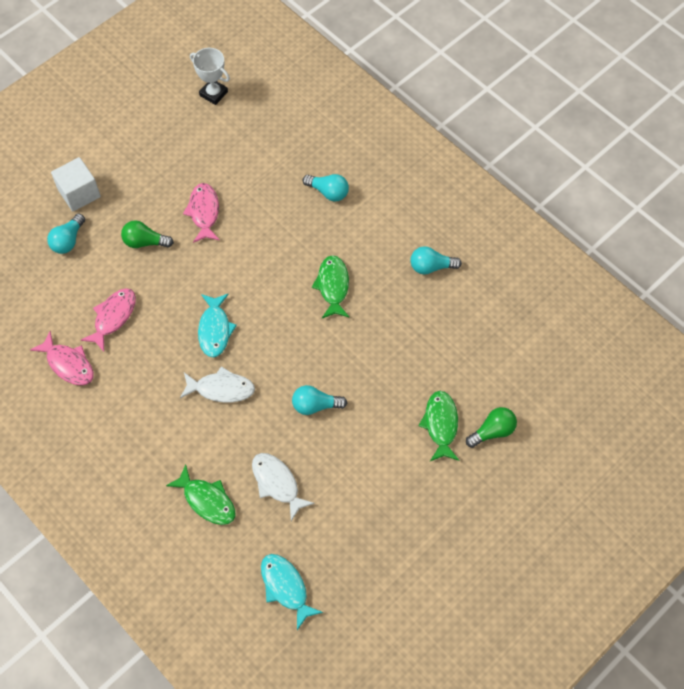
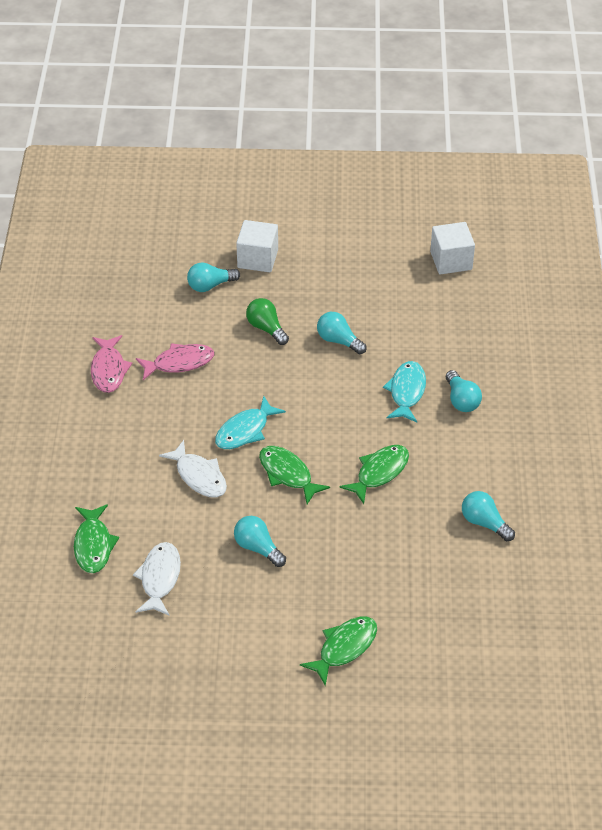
camera: 45 degrees right, 15 degrees down
pink fish [183,183,220,243] -> turquoise light bulb [317,312,367,354]
white trophy [190,48,230,105] -> white cube [430,222,475,274]
turquoise fish [261,554,323,630] -> turquoise fish moved to [383,361,426,422]
green light bulb [466,407,517,448] -> none
none -> green fish [259,446,330,504]

